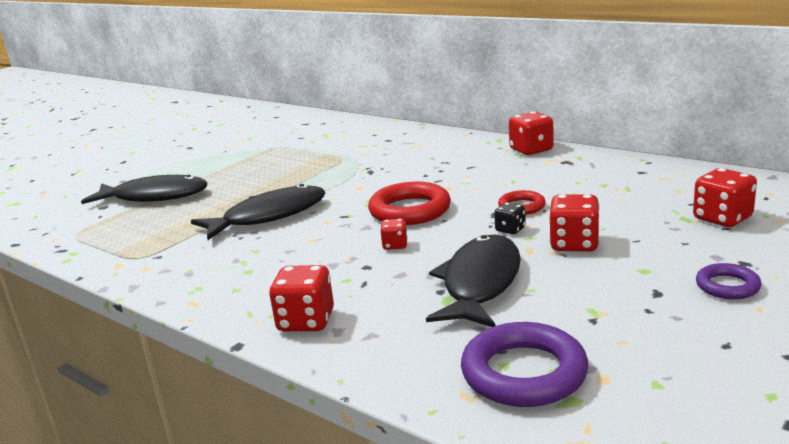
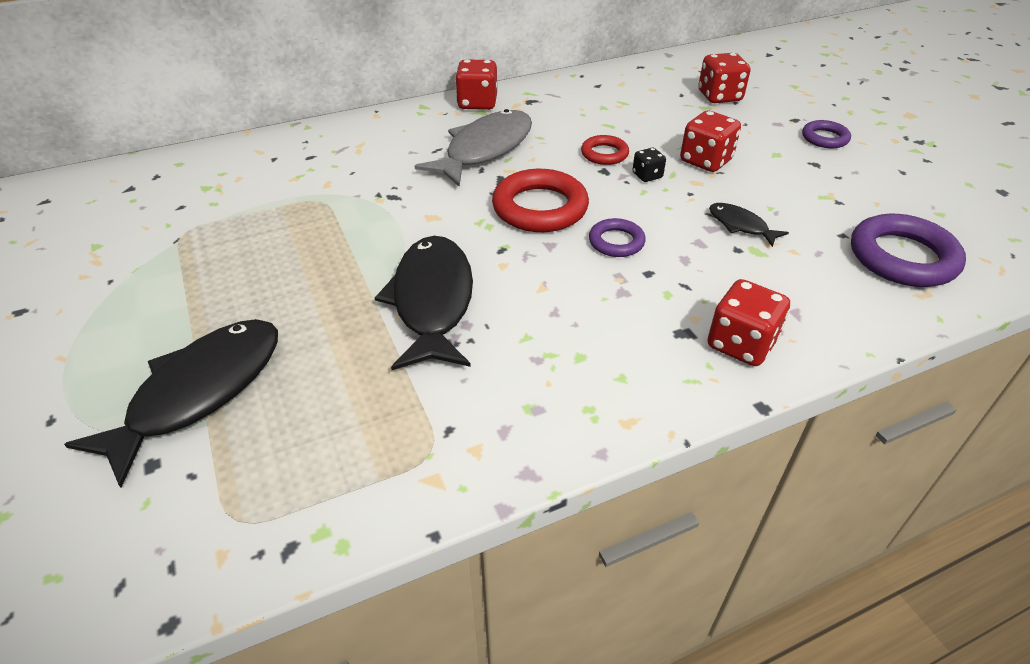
camera: 65 degrees left, 20 degrees up
red dice [380,219,407,250] -> purple ring [589,218,646,257]
black fish [426,235,521,327] -> black fish [709,203,789,247], size x0.48
none -> grey fish [415,109,532,187]

